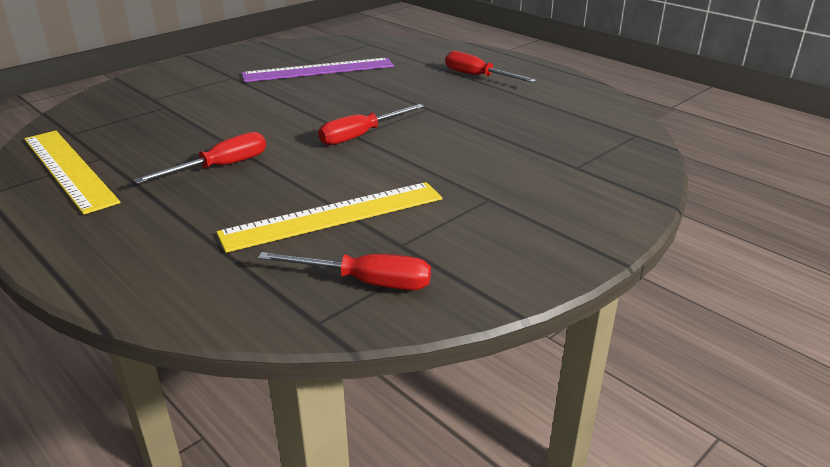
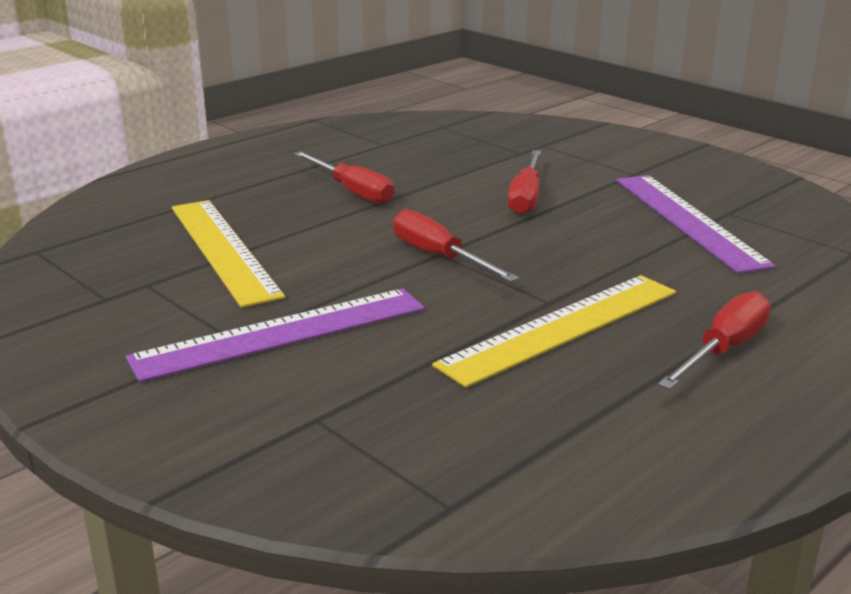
camera: 90 degrees right, 5 degrees down
yellow ruler [24,131,120,215] -> yellow ruler moved to [432,275,676,388]
red screwdriver [258,252,431,290] -> red screwdriver moved to [507,150,541,215]
none -> purple ruler [126,288,425,382]

